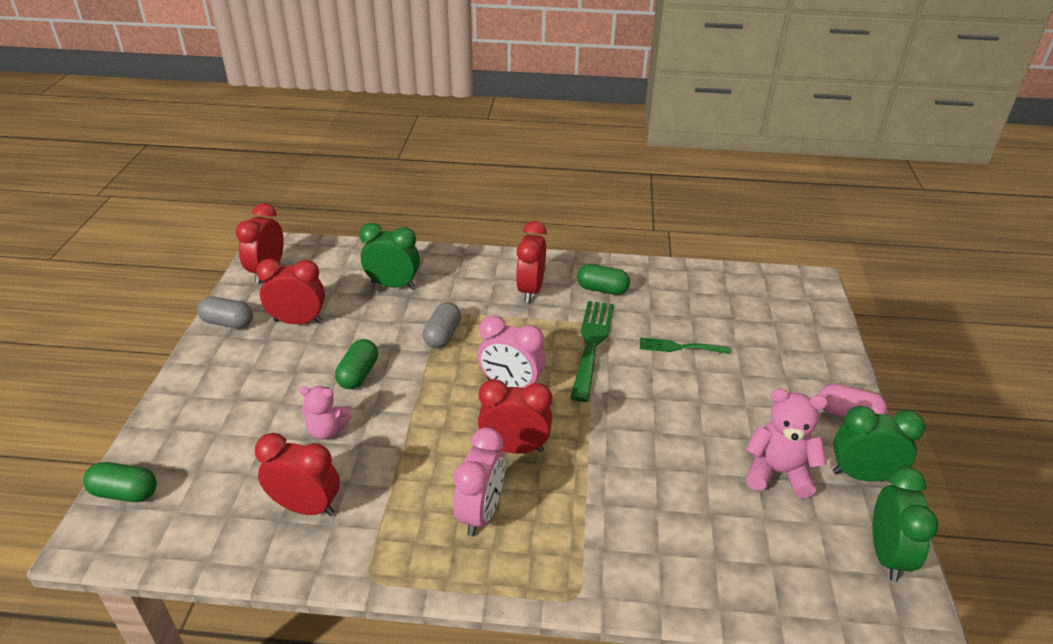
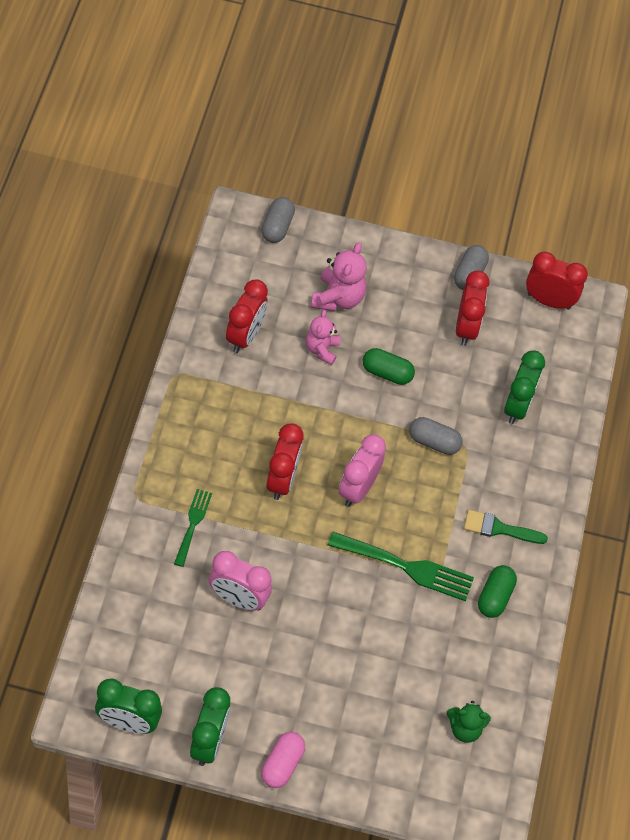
camera: 90 degrees right, 20 degrees up
green capsule [83,462,157,502] -> grey capsule [261,197,295,243]
pink clock [454,427,505,536] -> pink clock moved to [209,551,272,611]
red clock [516,221,547,303] -> green brush [464,510,548,544]
green fork [640,337,730,354] -> green fork moved to [174,489,212,567]
pink teddy bear [746,389,828,498] -> pink teddy bear moved to [311,243,367,311]
none -> green teddy bear [447,701,491,743]

